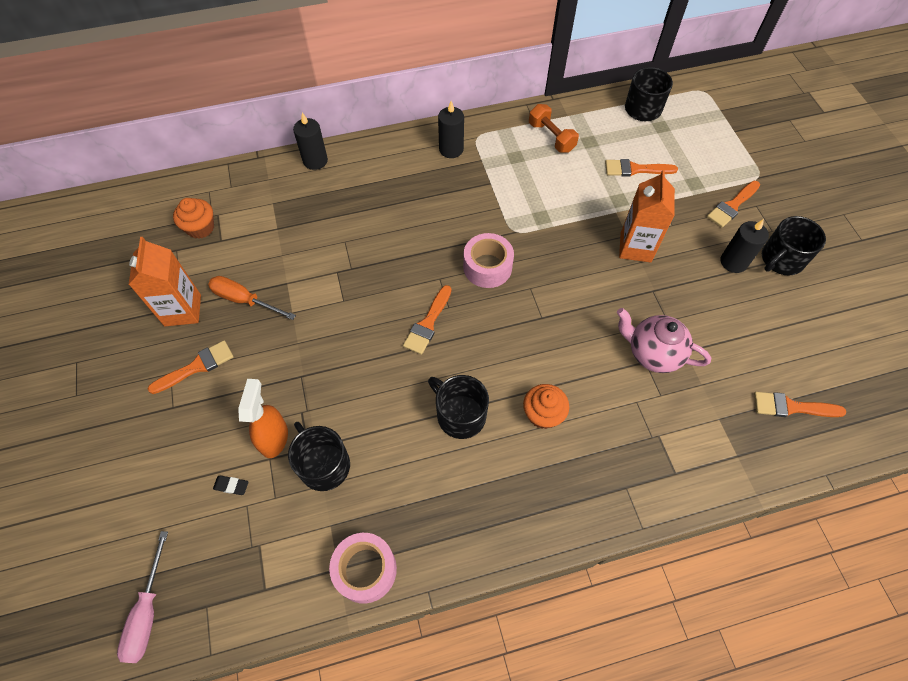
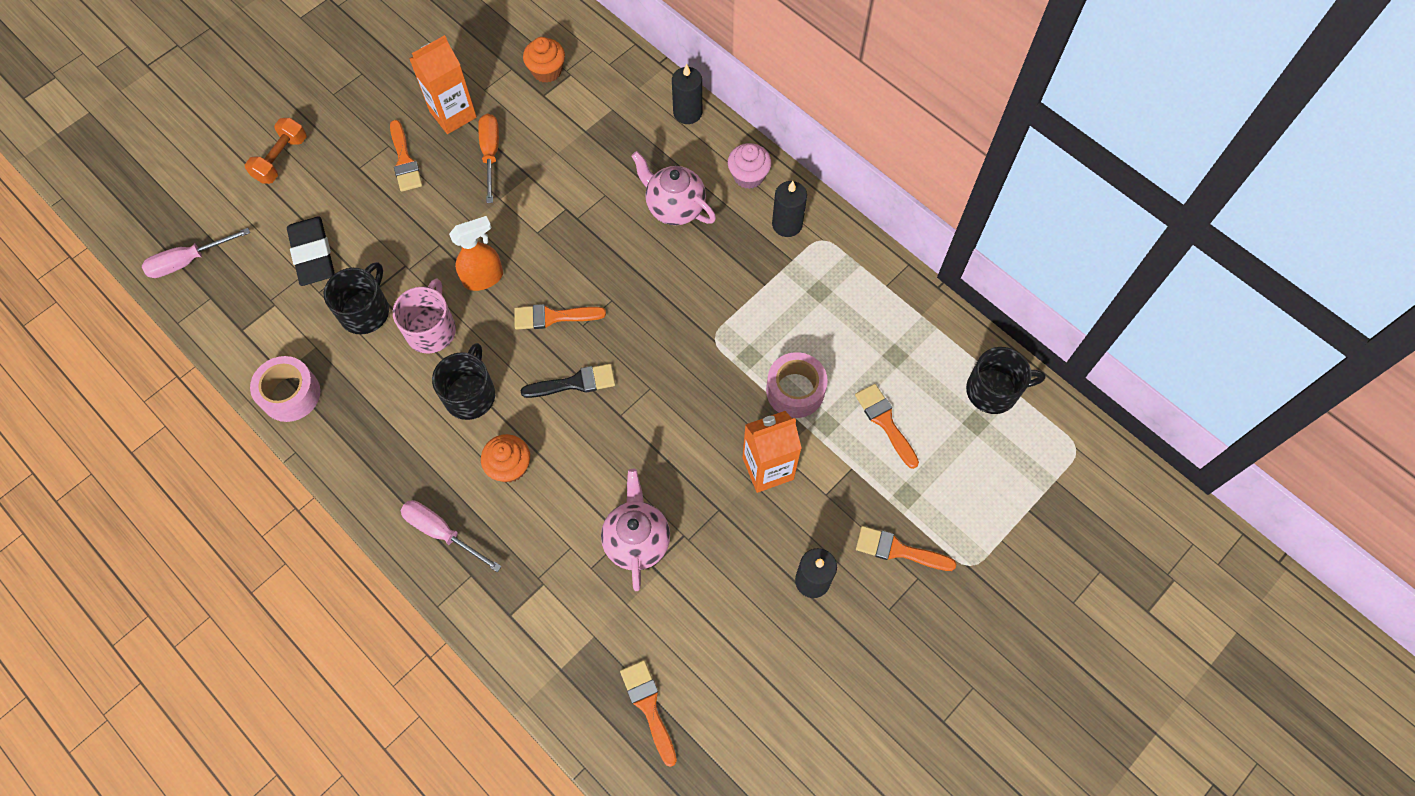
camera: 60 degrees right, 5 degrees up
orange brush [148,340,234,394] -> orange brush turned 45 degrees clockwise [390,120,422,192]
black eraser [213,475,249,495] -> black eraser [287,216,335,286], size x2.47
orange spray bottle [238,379,288,458] -> orange spray bottle moved to [449,216,503,291]
pink tape [463,233,514,288] -> pink tape moved to [766,352,828,418]
orange dumbbell [529,104,579,153] -> orange dumbbell moved to [245,118,307,184]
black mug [762,216,826,275] -> none
none -> pink mug [393,279,456,354]
none -> pink screwdriver [400,500,502,572]
none -> black brush [521,364,615,398]
none -> pink teapot [631,151,716,225]
none -> pink cupcake [728,143,772,189]

